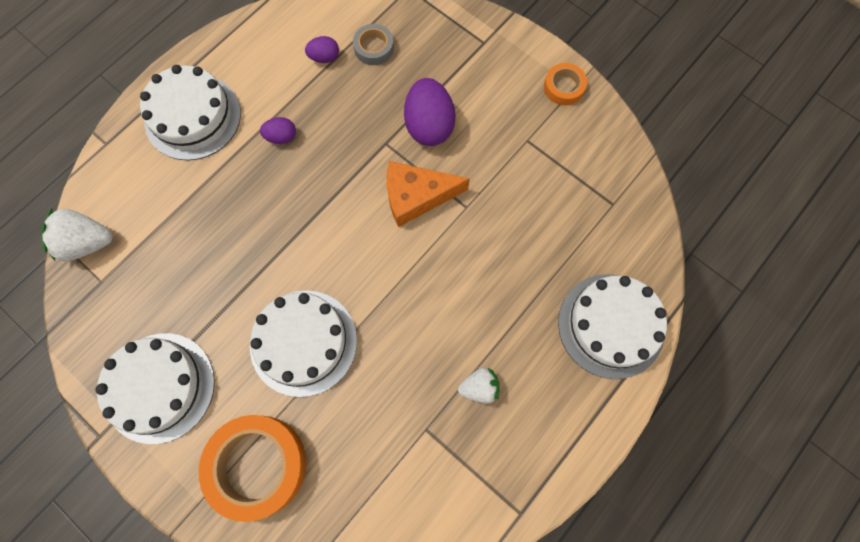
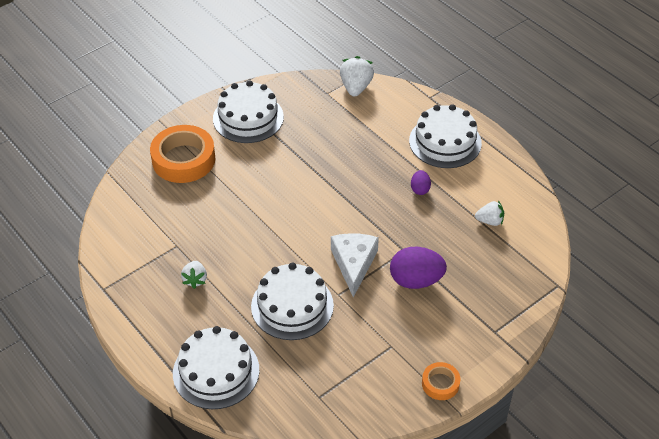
camera: 100 degrees right, 25 degrees down
white cake [250,290,357,397] -> white cake moved to [251,262,334,340]
purple egg [305,36,339,63] -> white strawberry [475,201,504,226]
grey tape [353,24,394,65] -> none
orange cheese [387,161,470,227] -> white cheese [331,233,379,298]

